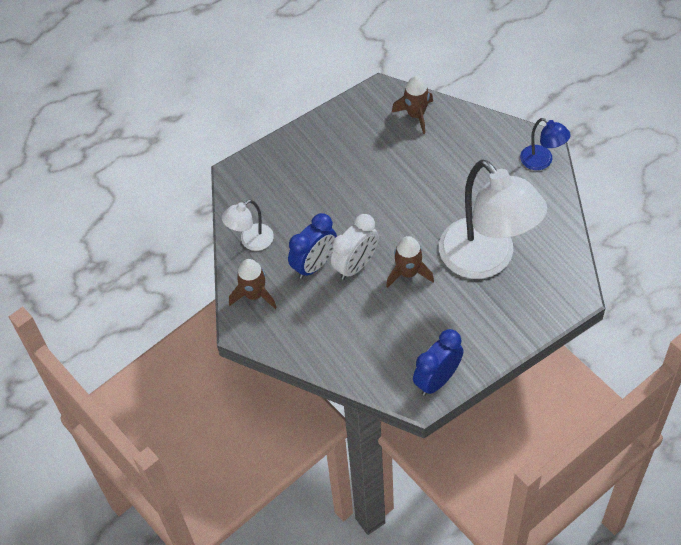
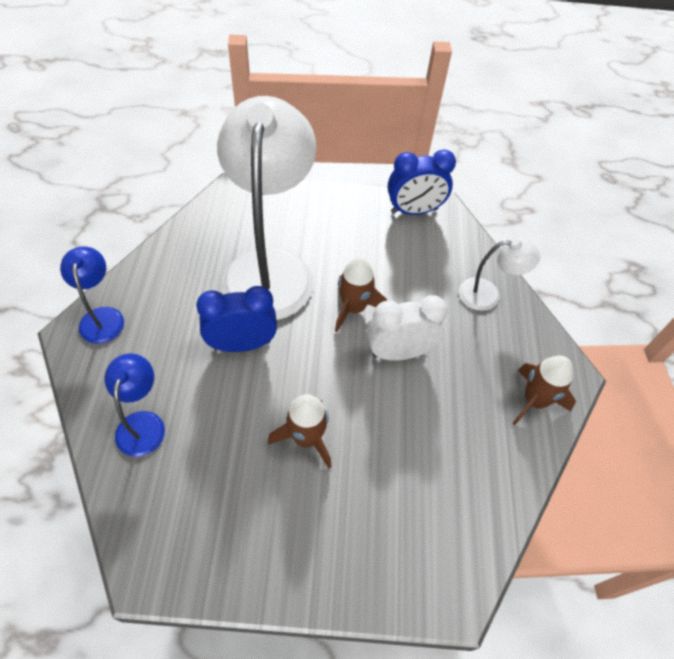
camera: 150 degrees left, 0 degrees up
white lamp [222,200,274,251] -> white lamp moved to [459,237,540,311]
blue clock [288,213,337,279] -> blue clock moved to [196,286,277,352]
brown rocket [392,76,433,134] -> brown rocket moved to [268,394,332,469]
none -> blue lamp [105,353,165,457]

